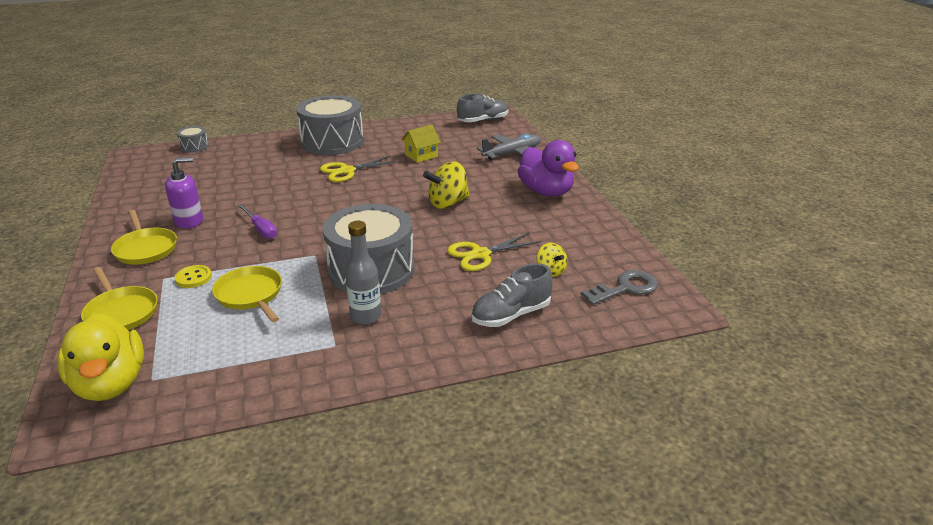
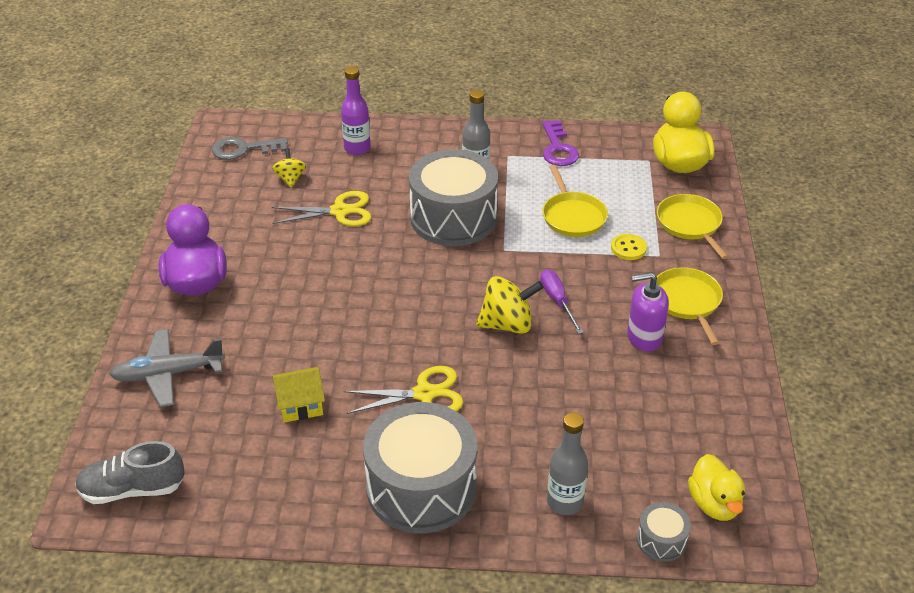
camera: 160 degrees left, 10 degrees up
yellow spinning top [423,161,470,209] -> yellow spinning top moved to [476,276,544,334]
grey shoe [471,263,553,327] -> purple bottle [341,66,371,155]
none -> purple key [542,120,579,166]
none -> grey bottle [547,412,588,515]
none -> yellow duck [688,454,745,521]

